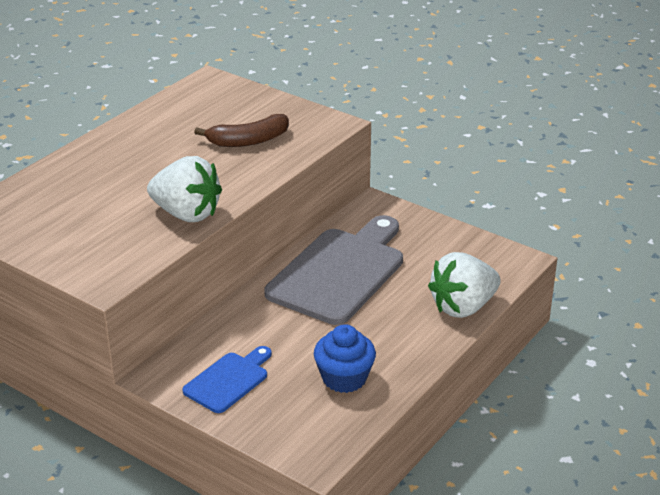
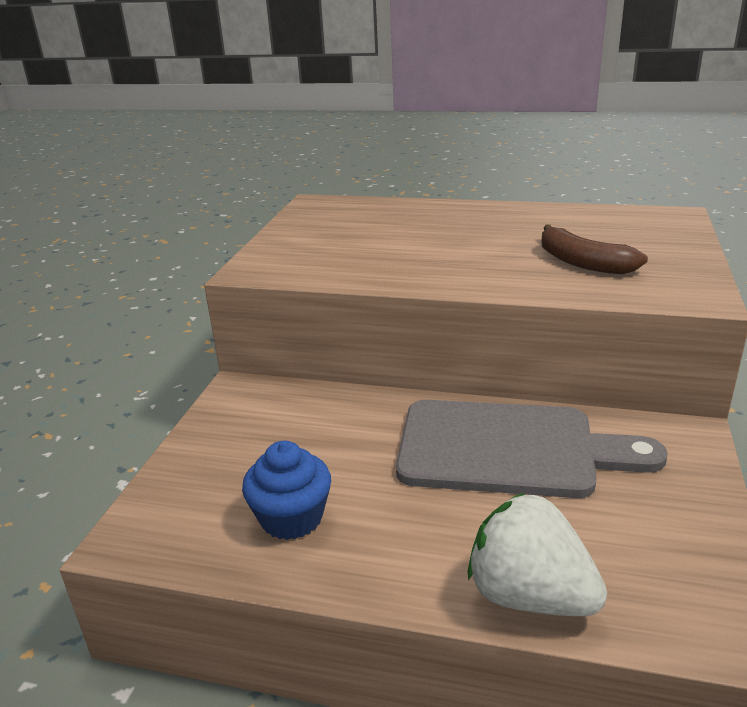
camera: 70 degrees right, 5 degrees down
white strawberry [147,156,222,222] -> none
blue cutting board [182,346,272,413] -> none

